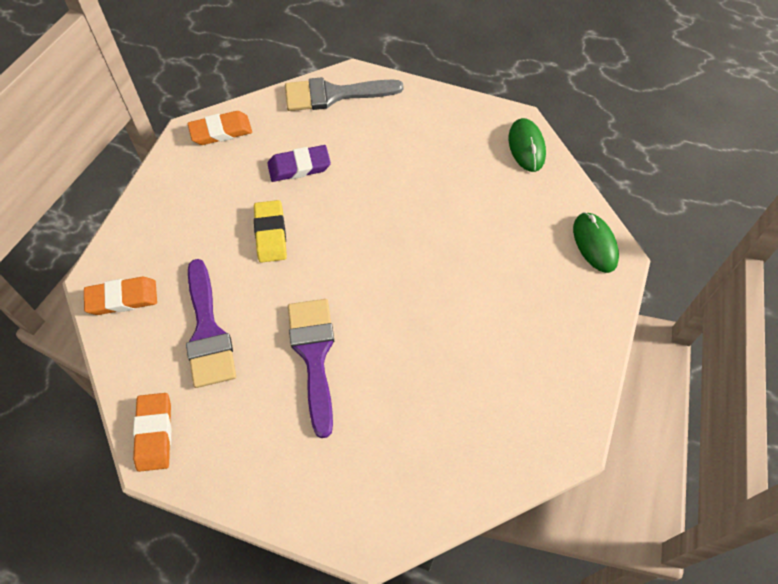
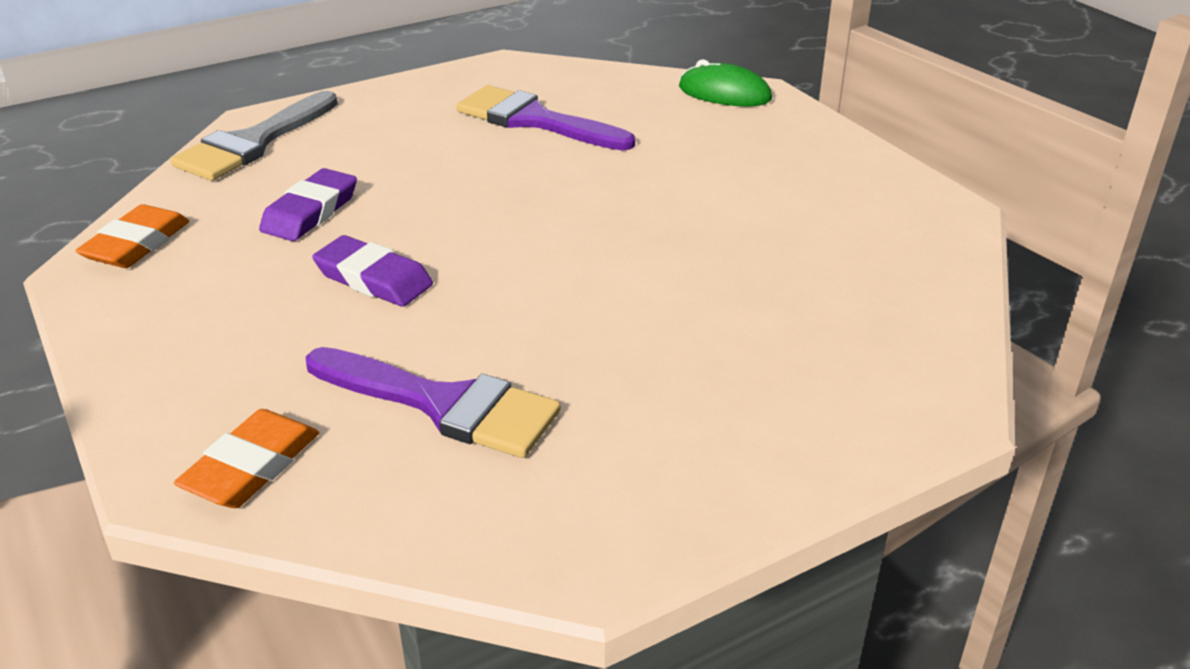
camera: 50 degrees left, 25 degrees down
orange eraser [133,393,172,472] -> none
yellow eraser [254,200,287,263] -> purple eraser [312,235,433,307]
purple brush [288,299,334,438] -> purple brush moved to [456,85,635,151]
green mouse [509,118,546,172] -> none

